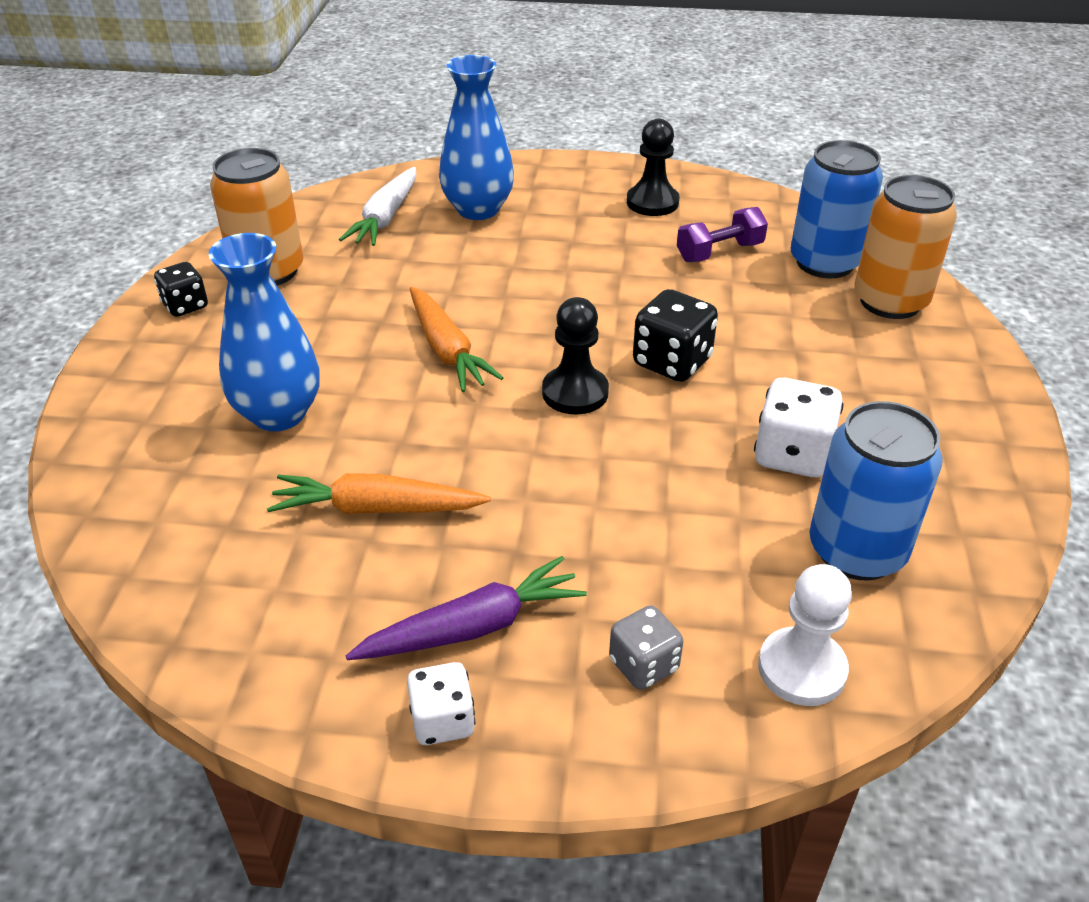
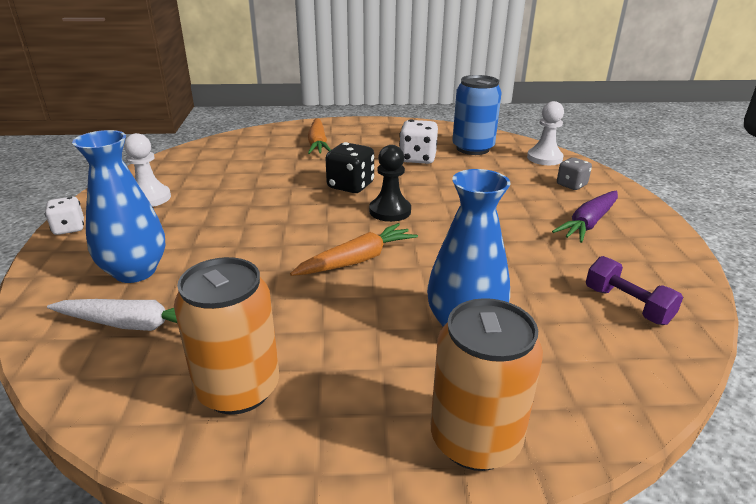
camera: 100 degrees left, 10 degrees down
black dice [154,262,208,317] -> none
orange carrot [267,473,491,514] -> orange carrot moved to [308,118,331,154]
purple carrot [346,556,587,660] -> purple carrot turned 105 degrees counterclockwise [552,191,618,243]
white dice [407,662,475,745] -> white dice moved to [45,197,84,235]
black pawn [627,118,679,216] -> white pawn [124,133,171,207]
purple dumbbell [677,207,768,262] -> purple dumbbell moved to [586,256,683,325]
blue can [791,140,883,278] -> none
orange can [854,175,957,319] -> orange can moved to [431,298,543,471]

